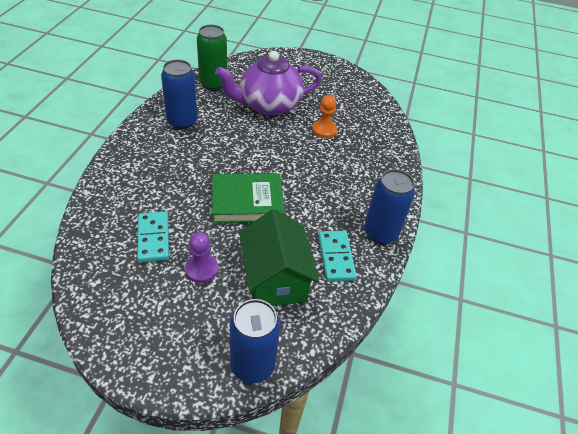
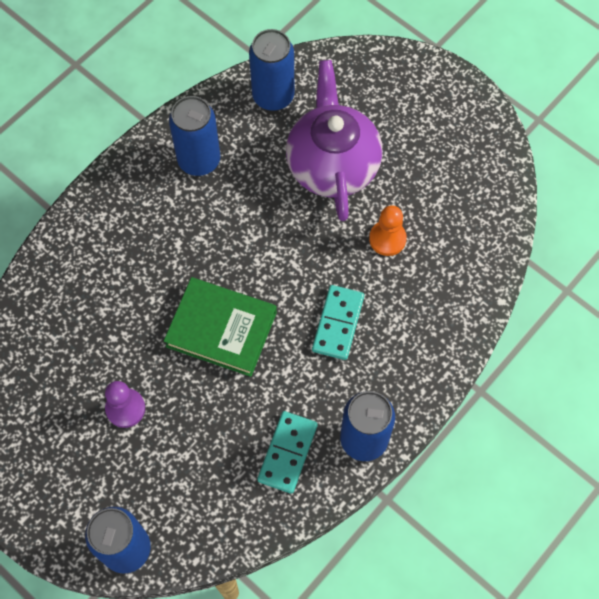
camera: 30 degrees right, 20 degrees up
turquoise domino [137,212,169,263] -> turquoise domino moved to [312,285,364,360]
green can [197,25,227,90] -> blue can [249,29,294,111]
purple teapot [215,51,322,116] -> purple teapot turned 75 degrees clockwise [286,60,383,221]
green house [239,209,319,306] -> none

